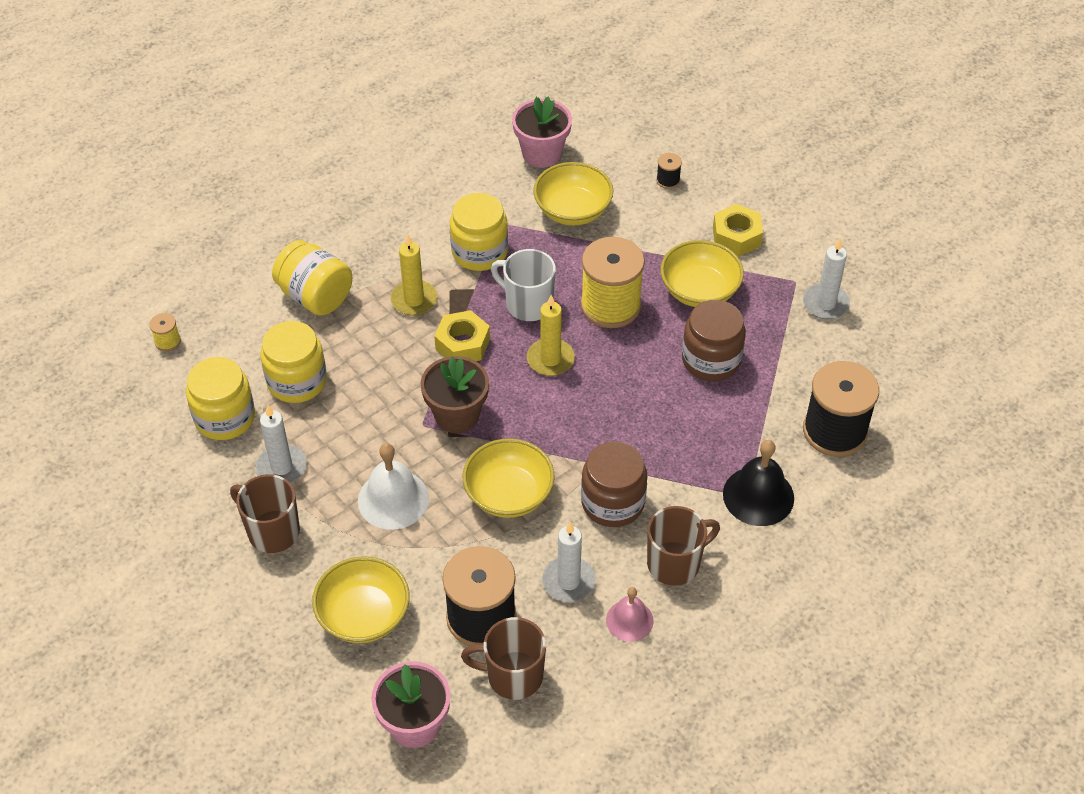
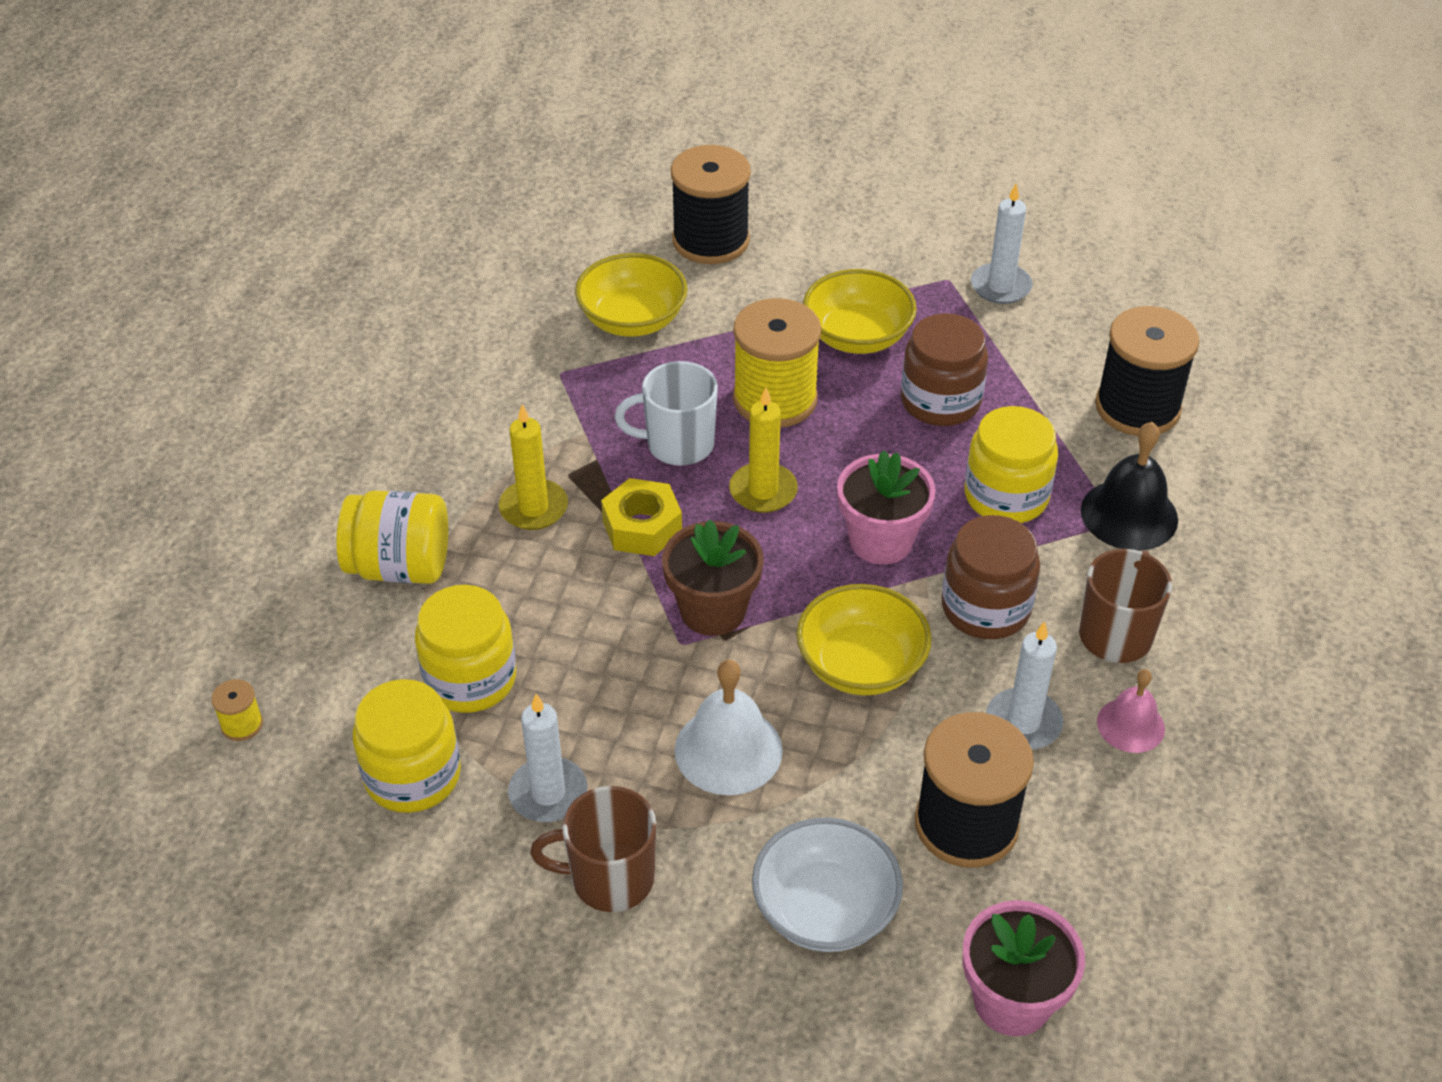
camera: 35 degrees left, 5 degrees down
yellow bowl [312,556,410,643] -> white bowl [752,817,903,952]
yellow jar [450,193,508,271] -> yellow jar moved to [965,406,1058,523]
brown mug [461,617,546,700] -> none
pink flower pot [512,96,572,168] -> pink flower pot moved to [837,450,936,565]
black spool [656,153,682,189] -> black spool [671,145,751,264], size x2.39
yellow nut [713,204,763,256] -> none

